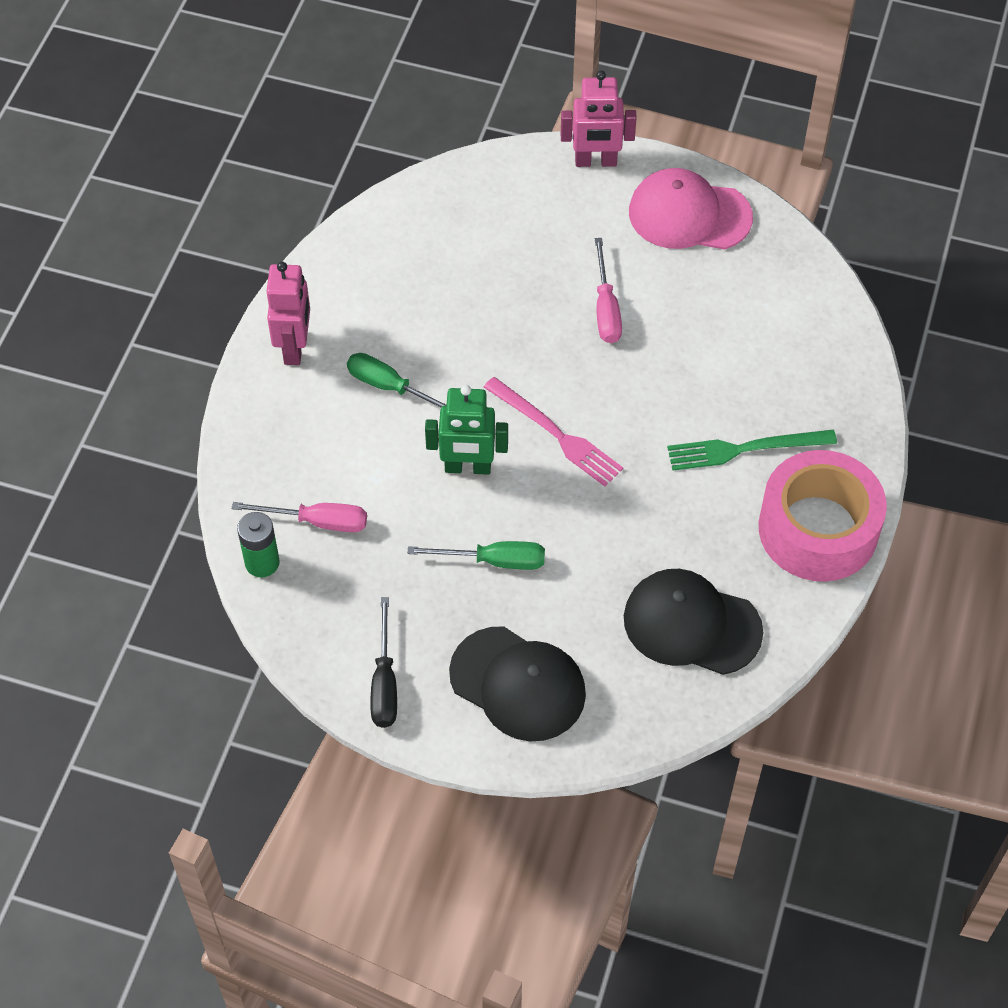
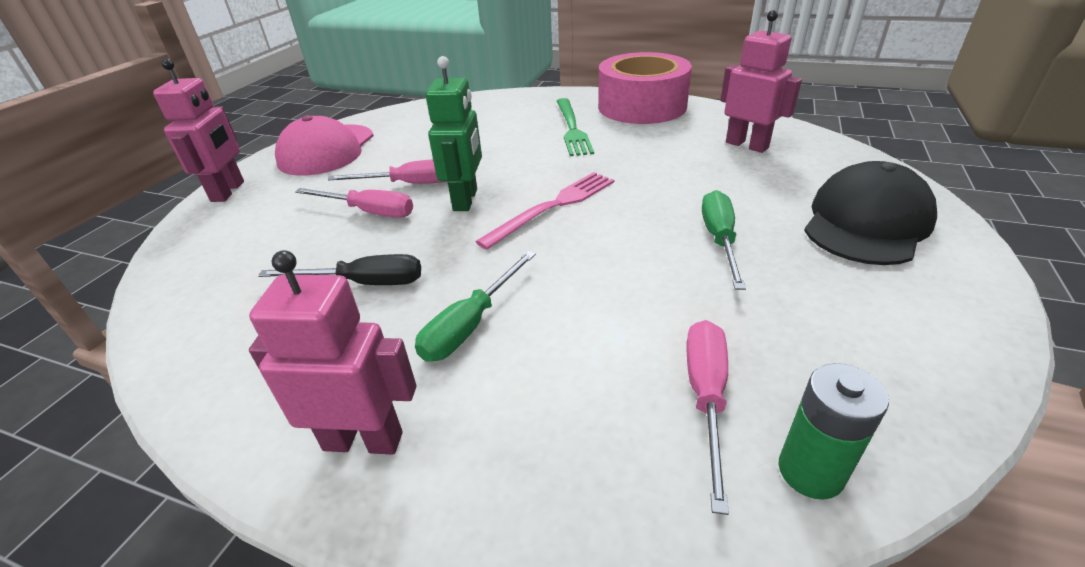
camera: 85 degrees left, 20 degrees down
black screwdriver [370,597,397,728] -> black screwdriver moved to [258,254,421,285]
green robot [425,385,508,475] -> green robot moved to [425,56,482,211]
black cap [624,569,763,675] -> pink robot [721,10,802,153]
none -> pink screwdriver [295,188,413,218]

